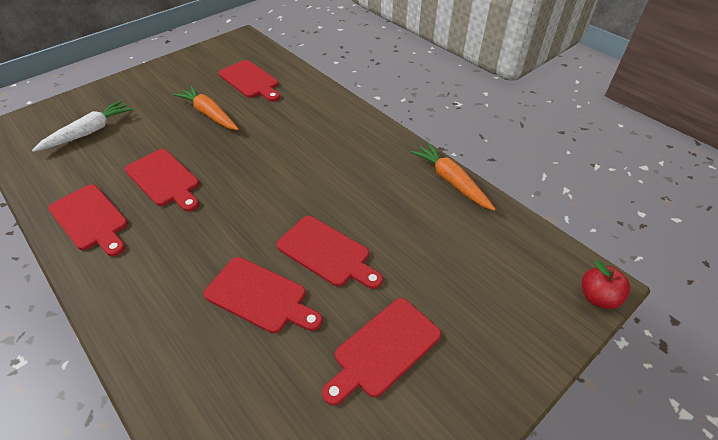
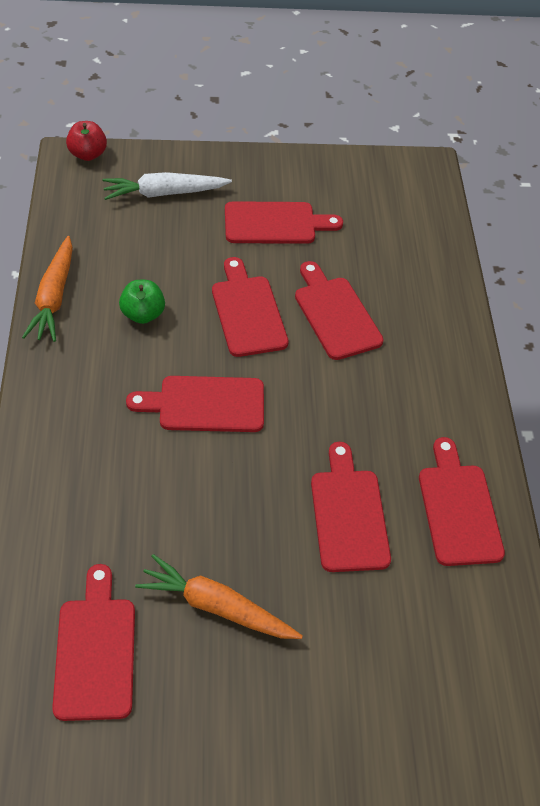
camera: 145 degrees left, 5 degrees up
white carrot [32,100,133,152] -> white carrot moved to [102,172,232,200]
orange carrot [174,86,239,130] -> orange carrot turned 120 degrees clockwise [135,554,303,639]
none -> green apple [119,280,165,324]
none -> red cutting board [126,376,264,432]

